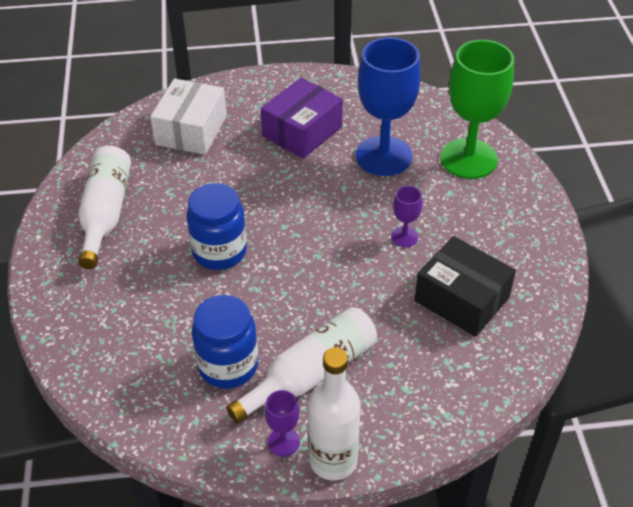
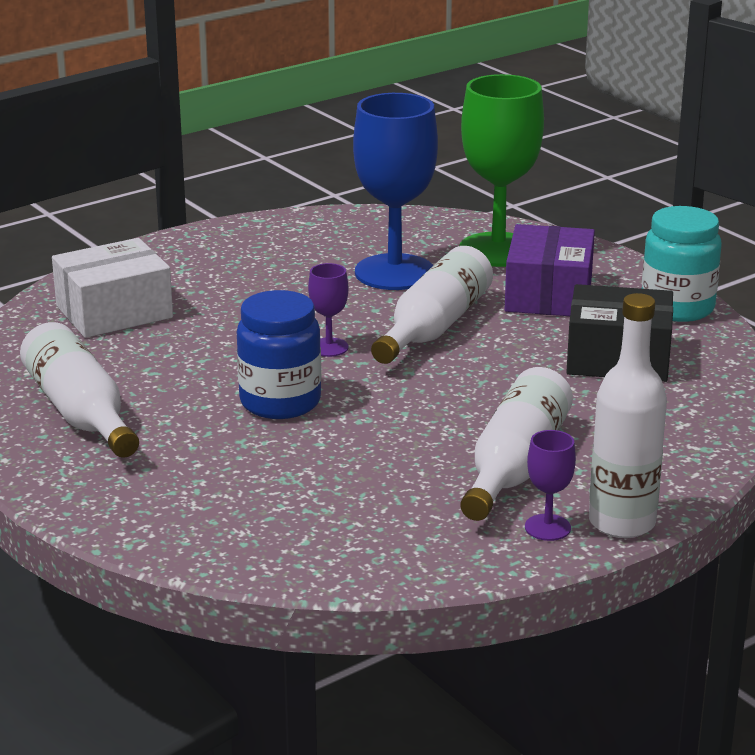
camera: 30 degrees left, 20 degrees down
white box [150,78,227,155] -> white box turned 75 degrees clockwise [52,238,173,338]
blue jar [192,295,258,389] -> none
purple box [261,78,343,159] -> purple box moved to [504,224,595,316]
purple goblet [391,186,422,247] -> purple goblet moved to [308,263,349,357]
none -> white bottle [371,246,493,364]
none -> turquoise jar [642,206,722,322]

